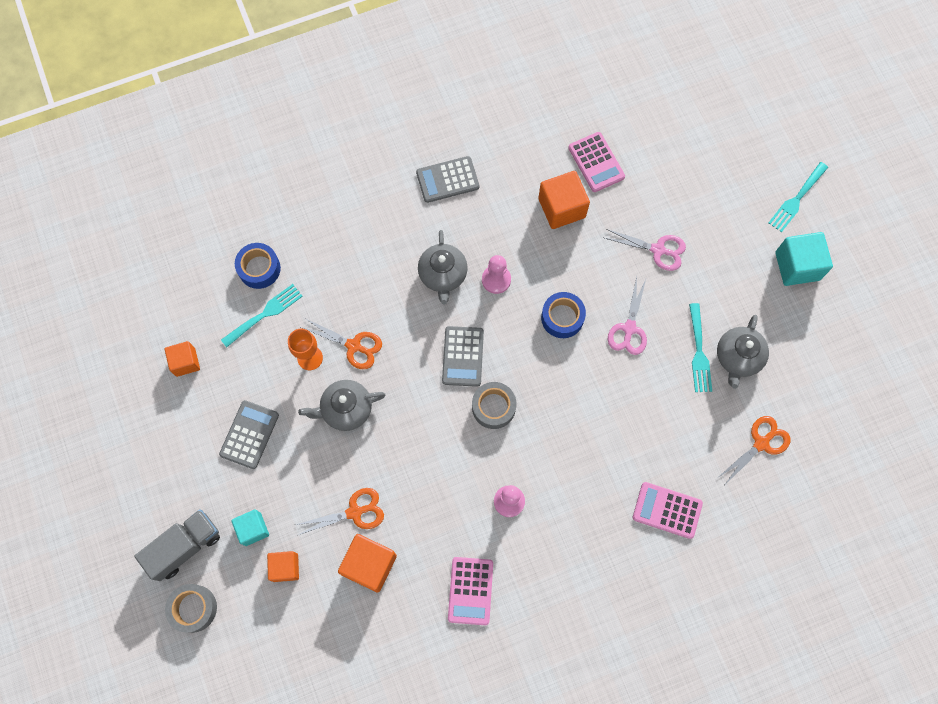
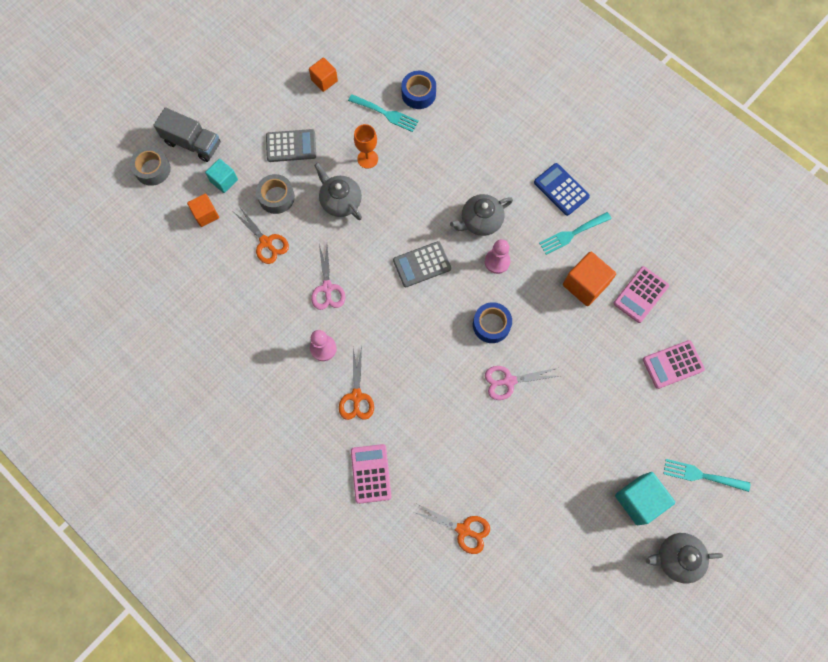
camera: 65 degrees right, 0 degrees up
orange scissors [301,319,382,369] -> orange scissors moved to [339,346,374,420]
orange cube [338,534,397,593] -> none
grey calculator [416,156,479,203] -> blue calculator [534,163,590,216]
pink calculator [448,557,493,625] -> pink calculator moved to [643,340,705,389]
grey tape [472,382,516,429] -> grey tape moved to [256,174,295,214]
pink scissors [605,229,686,271] -> pink scissors moved to [311,244,345,310]
turquoise fork [689,303,712,392] -> turquoise fork moved to [539,212,611,255]
grey teapot [717,315,769,389] -> grey teapot moved to [646,533,723,584]

